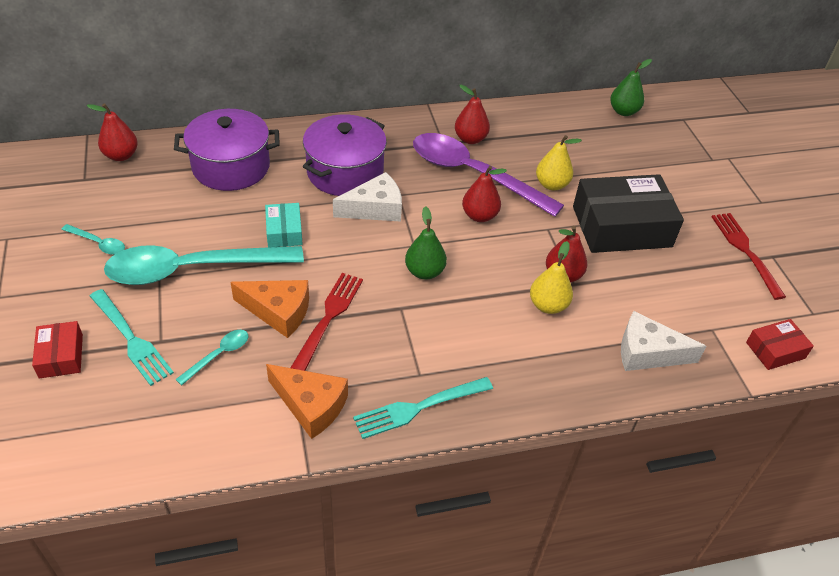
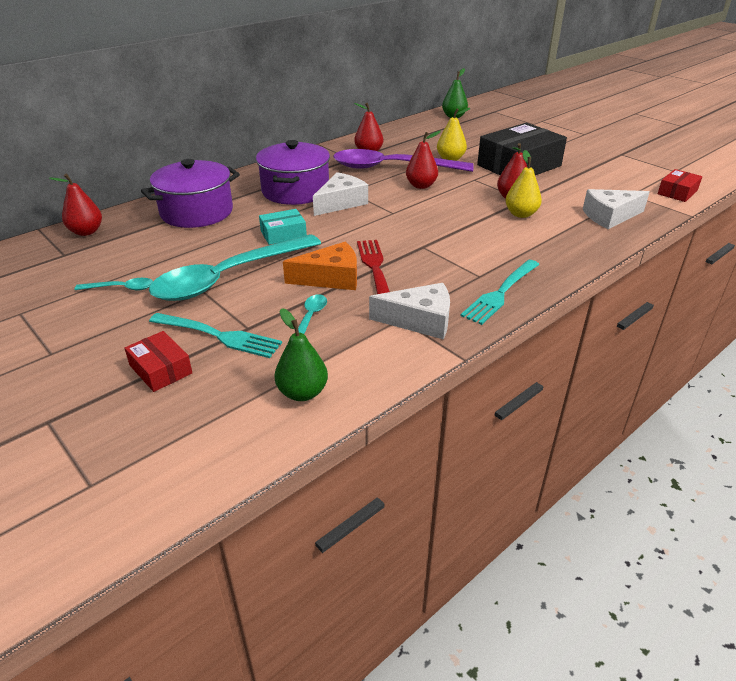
camera: 25 degrees left, 10 degrees down
turquoise box [265,203,303,247] -> turquoise box turned 75 degrees counterclockwise [259,209,307,245]
orange cheese [266,364,348,439] -> white cheese [369,283,450,339]
green pear [405,206,447,280] -> green pear moved to [275,308,328,401]
red fork [711,213,786,300] -> none

